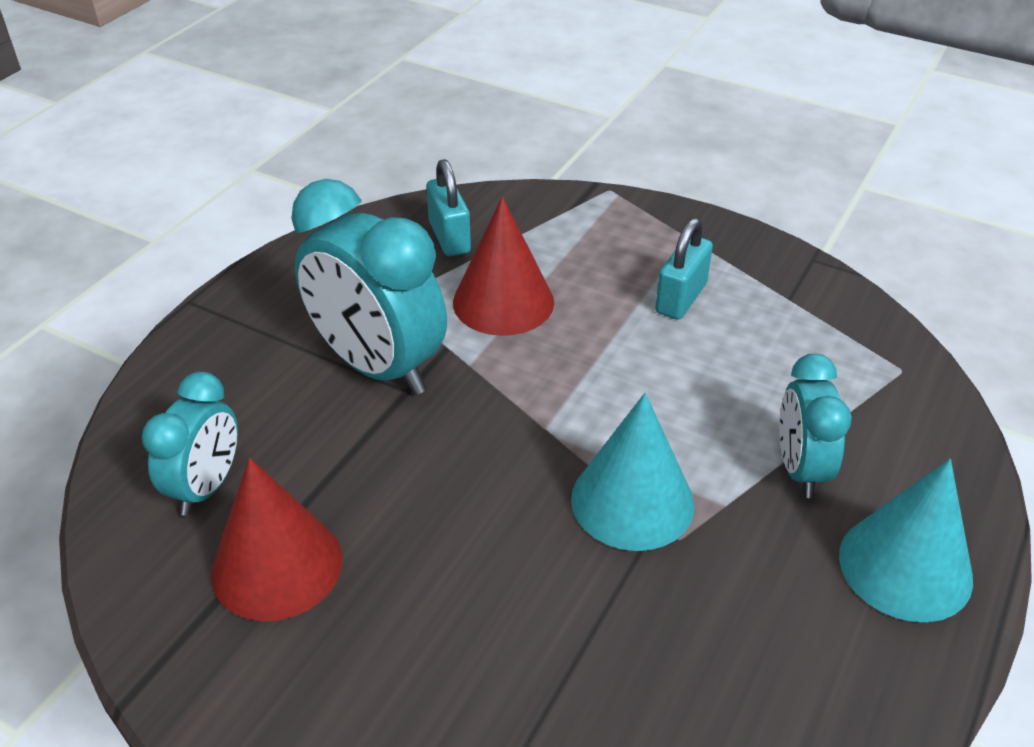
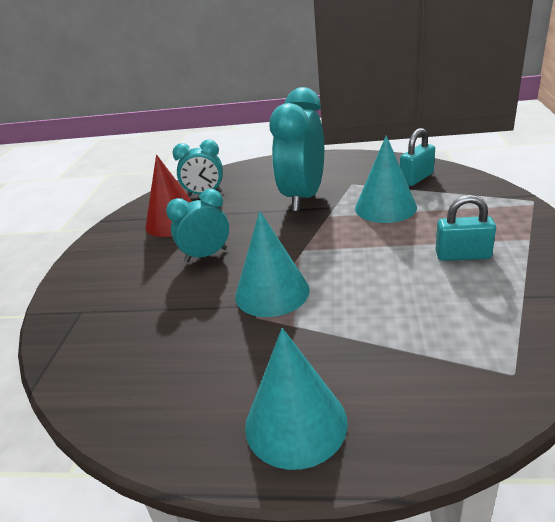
camera: 70 degrees right, 10 degrees down
red cone [453,197,554,336] -> turquoise cone [355,135,417,223]
turquoise clock [779,354,852,498] -> turquoise clock moved to [166,189,229,262]

